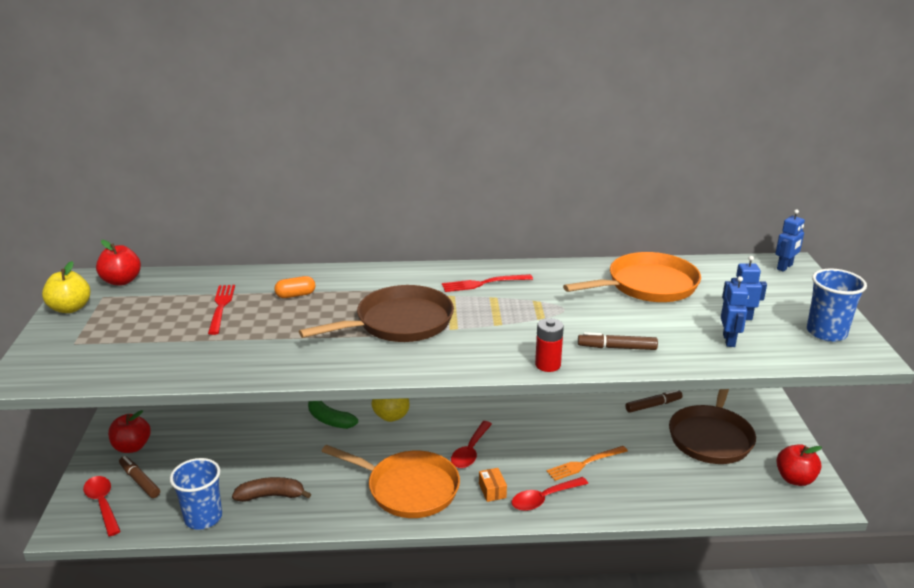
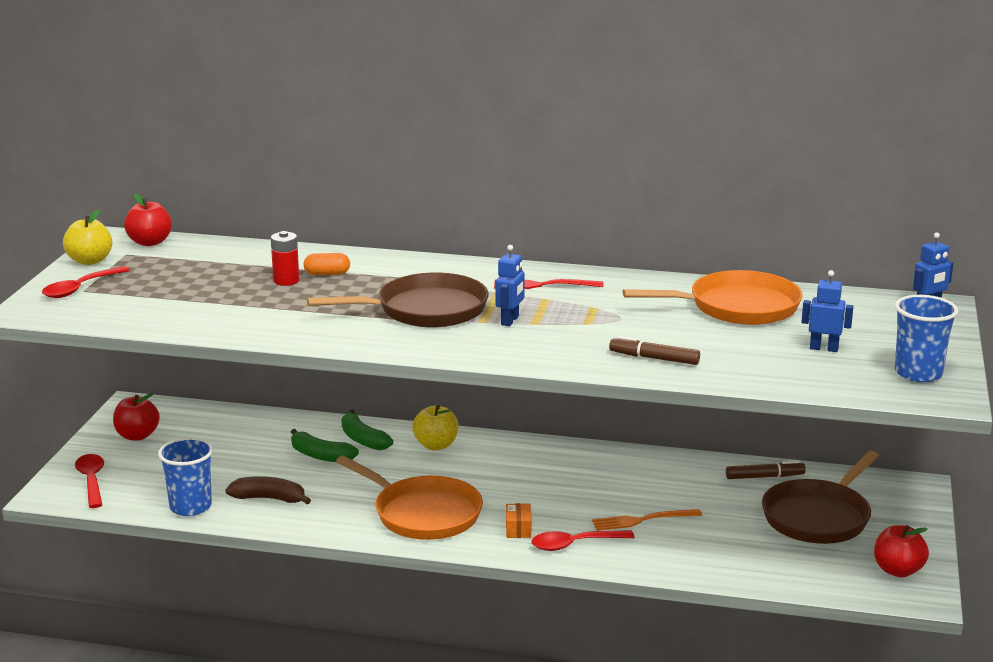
camera: 15 degrees right, 5 degrees down
brown marker [119,456,160,498] -> none
red fork [208,285,235,335] -> none
red spoon [451,421,492,468] -> red spoon moved to [42,266,130,298]
red battery [535,318,564,372] -> red battery moved to [271,231,299,286]
blue robot [721,276,749,347] -> blue robot moved to [496,245,525,326]
none -> green banana [291,429,359,462]

